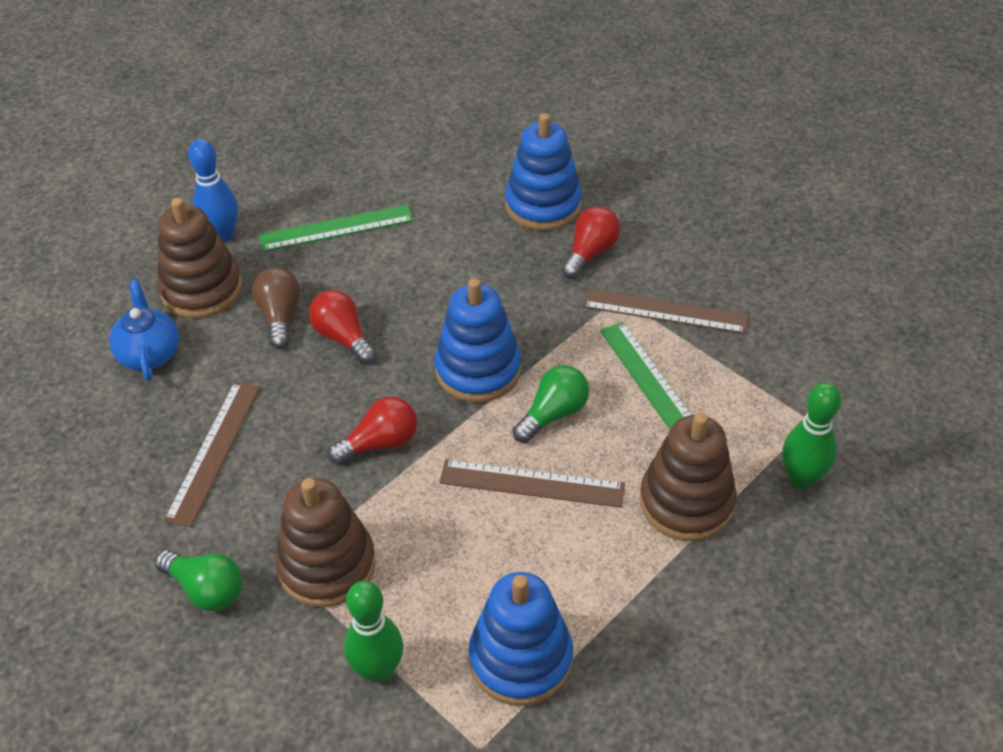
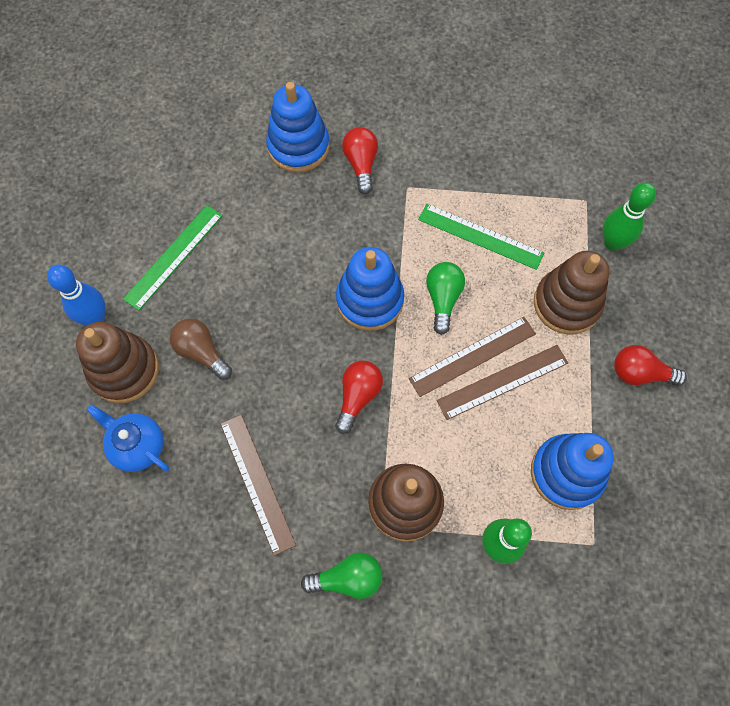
camera: 40 degrees left, 20 degrees up
red light bulb [309,290,377,364] -> red light bulb moved to [614,345,687,386]
brown ruler [582,288,749,334] -> brown ruler moved to [437,345,568,420]

